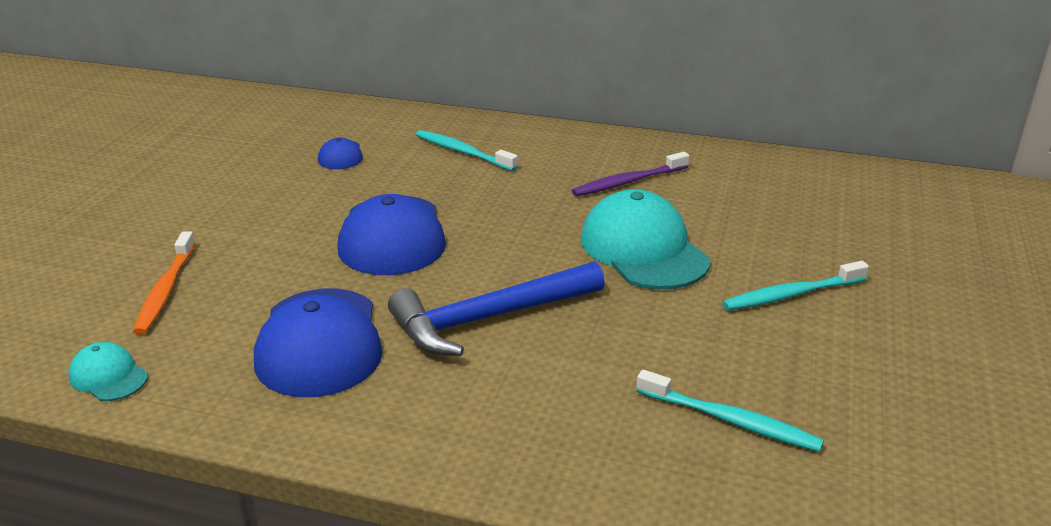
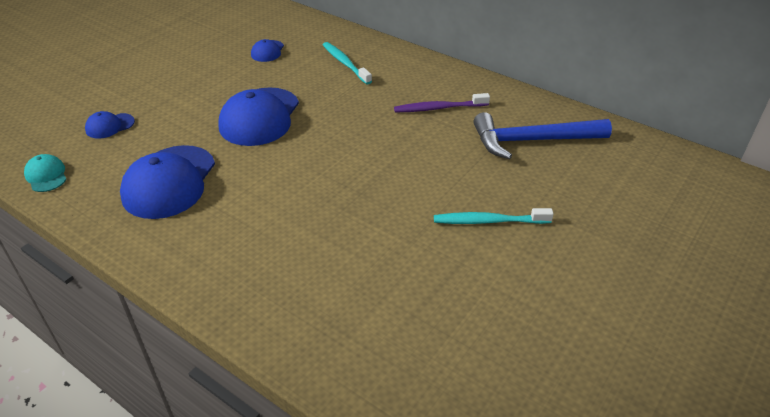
camera: 20 degrees right, 10 degrees up
orange toothbrush [133,231,195,335] -> blue cap [85,111,135,139]
blue hammer [388,261,605,356] -> blue hammer moved to [473,112,612,159]
turquoise cap [581,189,710,289] -> none
turquoise toothbrush [636,370,824,452] -> none

